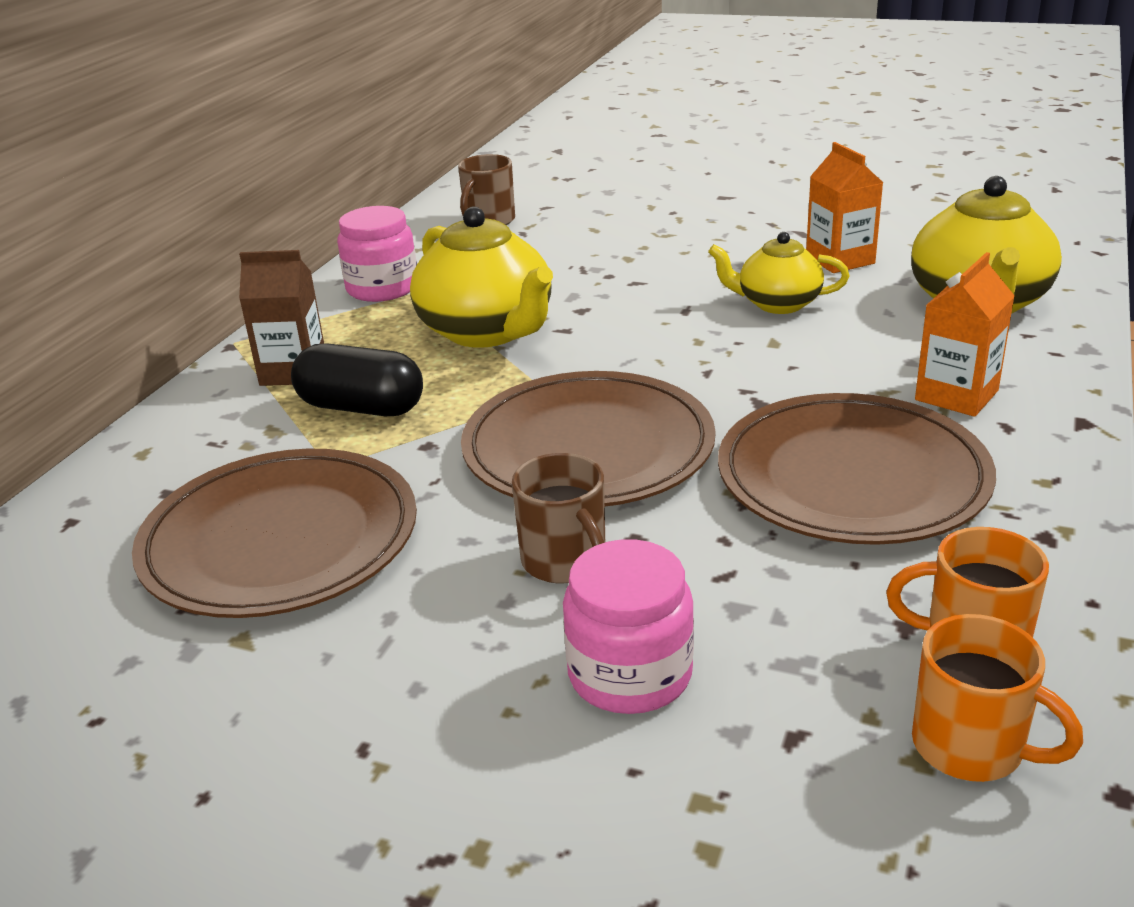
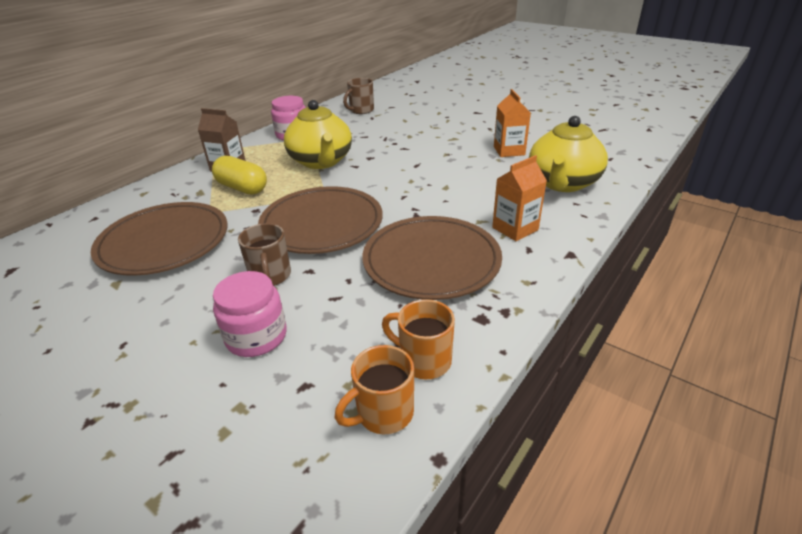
camera: 15 degrees right, 5 degrees up
black capsule [291,344,423,416] -> yellow capsule [212,156,267,195]
yellow teapot [708,232,849,314] -> none
orange mug [912,614,1083,782] -> orange mug turned 90 degrees clockwise [334,345,414,434]

